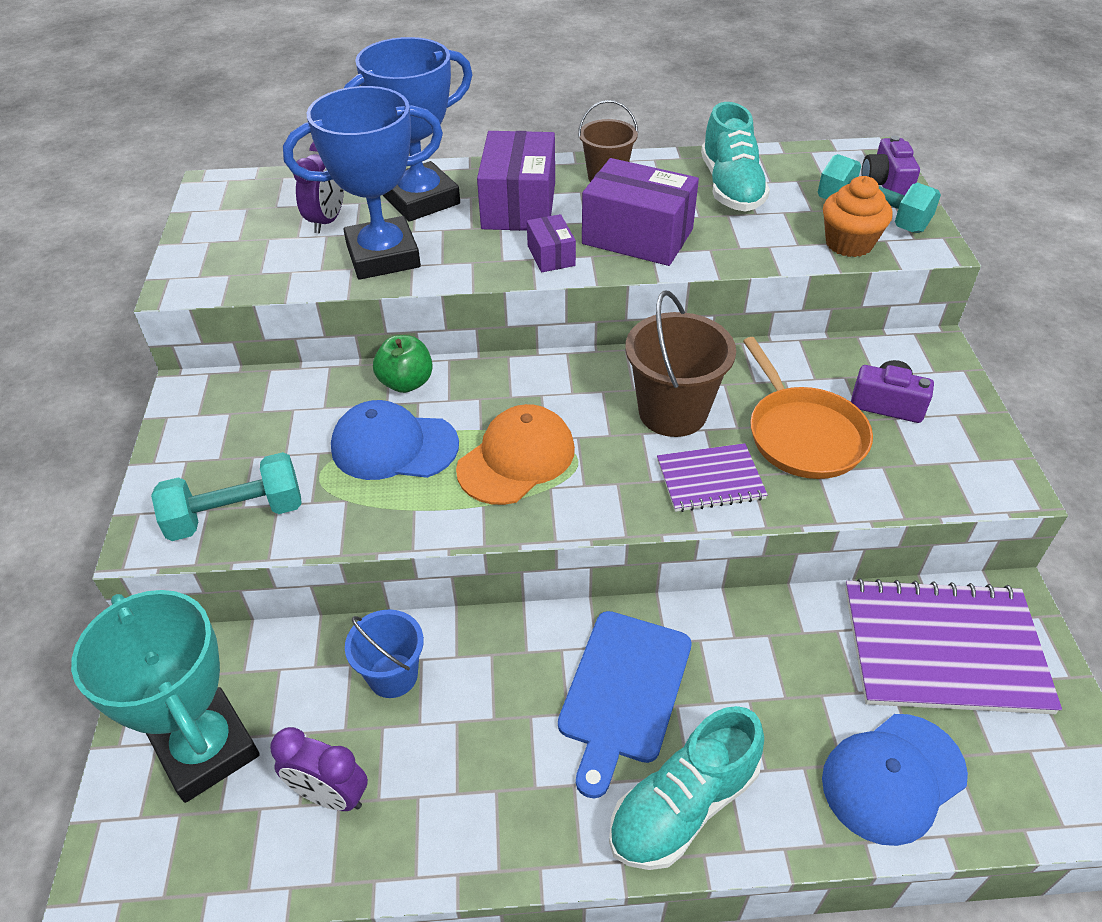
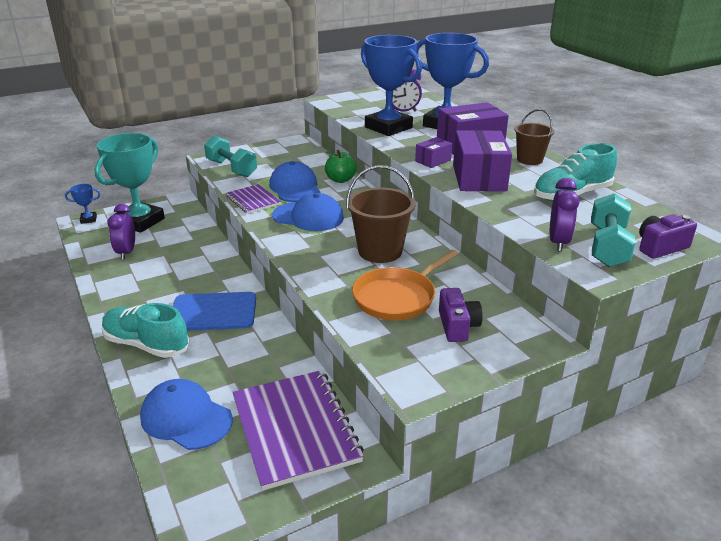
camera: 65 degrees right, 15 degrees down
blue bucket [345,609,424,698] -> none
orange cap [456,404,575,505] -> blue cap [272,193,344,231]
purple notebook [657,443,768,512] -> purple notebook moved to [226,184,281,214]
orange cupcake [823,176,893,257] -> purple clock [550,178,579,252]
none -> blue trophy [65,184,100,224]

